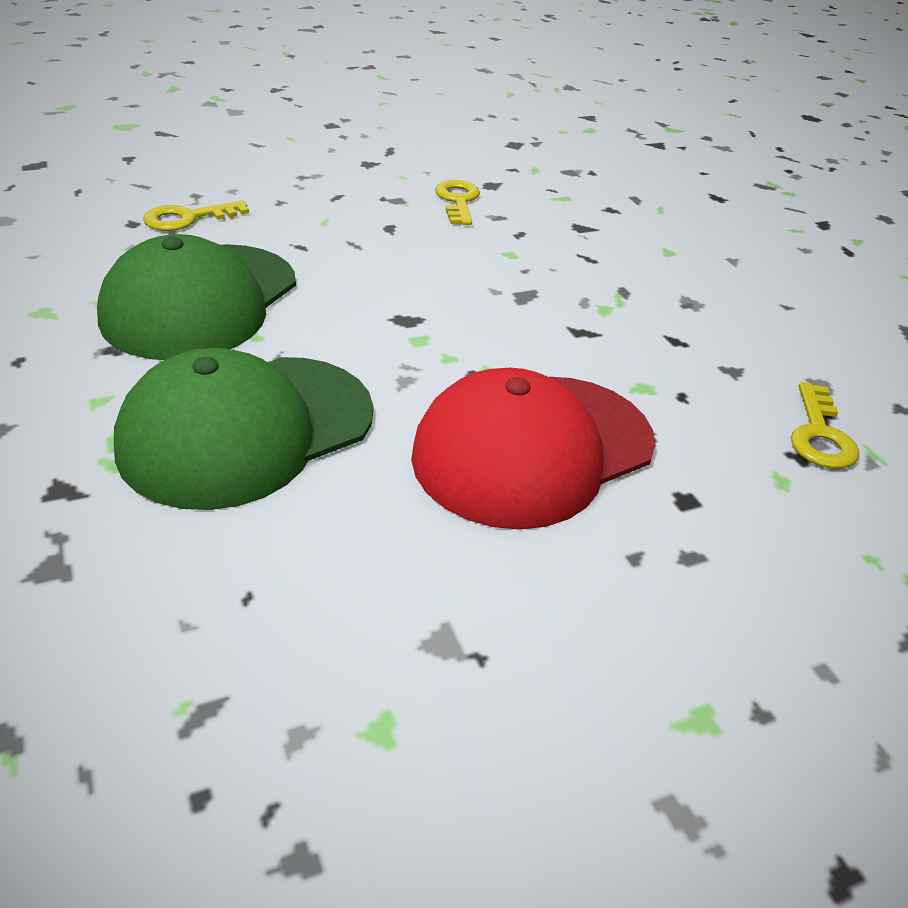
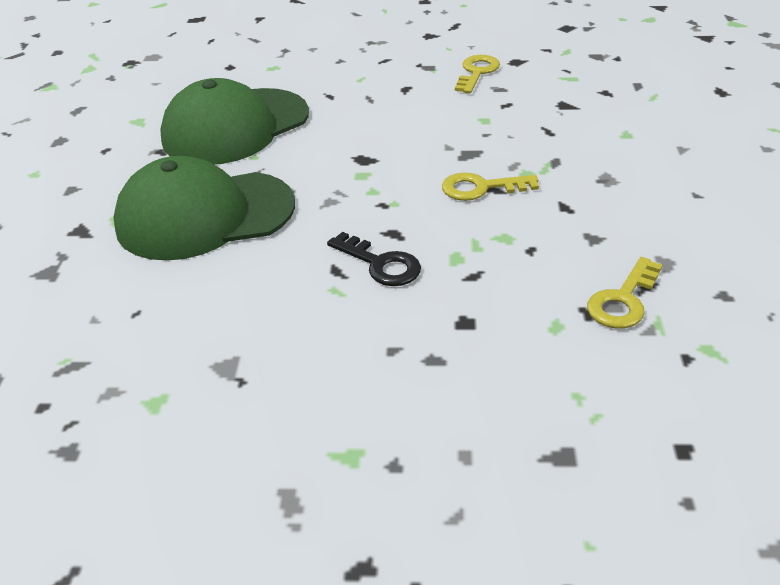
camera: 30 degrees right, 0 degrees up
yellow key [143,200,249,231] -> yellow key moved to [442,172,539,201]
red cap [411,368,655,530] -> black key [327,232,421,286]

